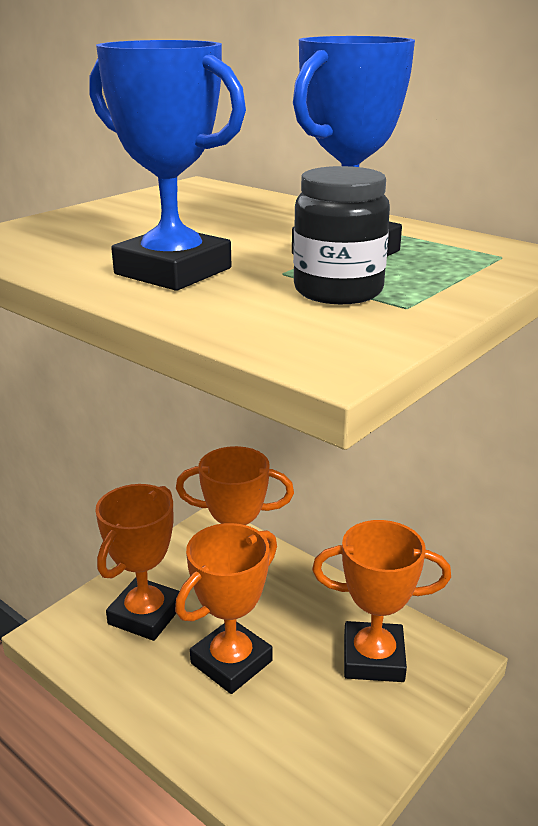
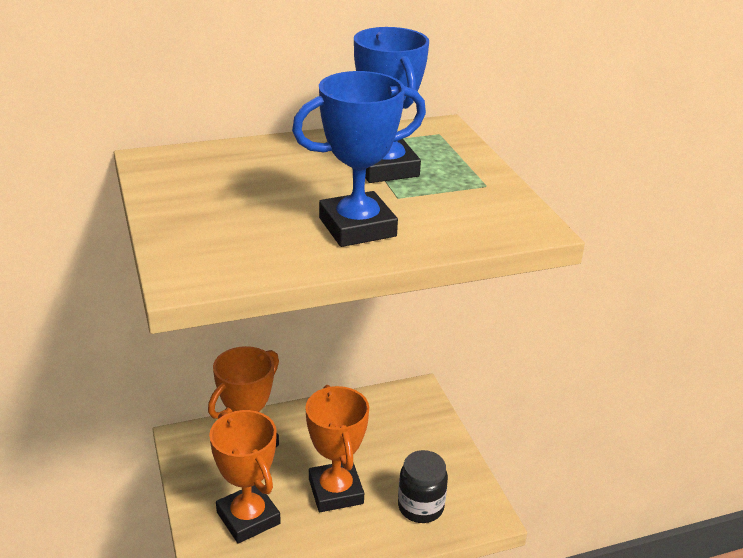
camera: 60 degrees left, 5 degrees up
black jar [293,166,390,304] -> black jar moved to [398,450,448,523]
orange trophy [312,520,451,682] -> none

